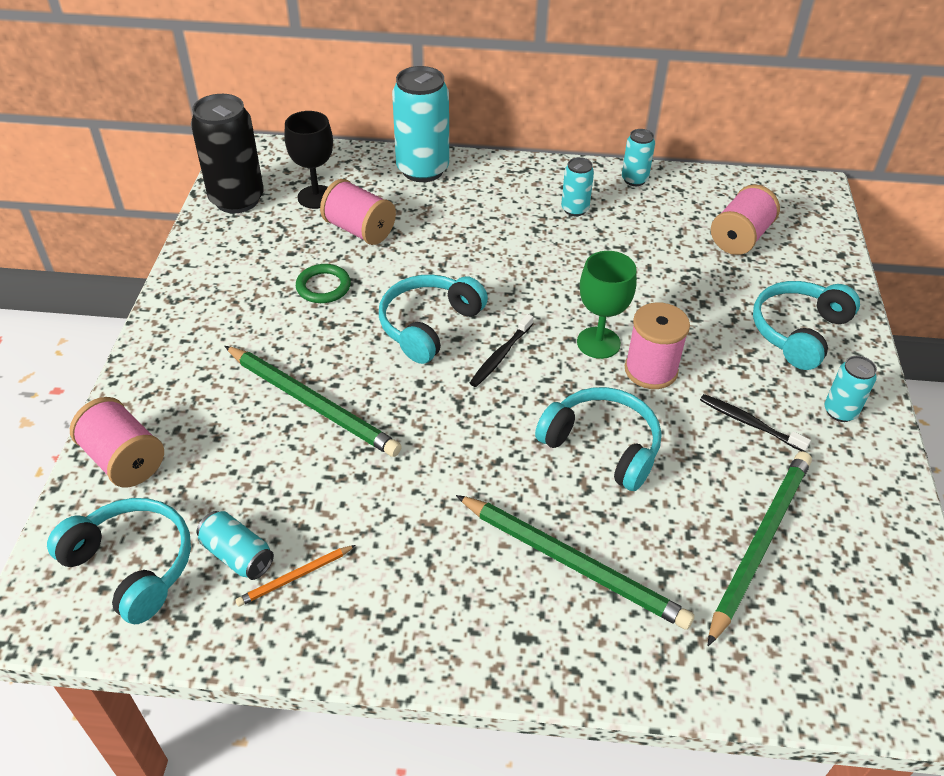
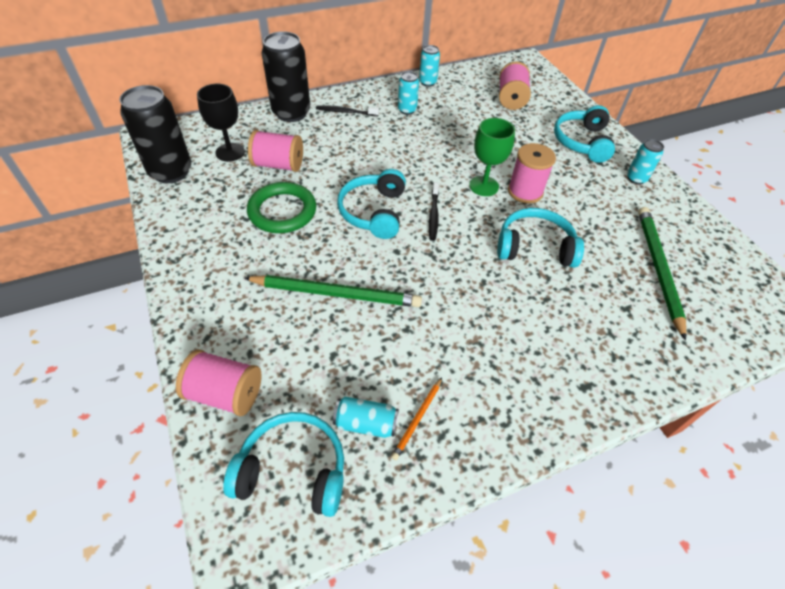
camera: 30 degrees left, 5 degrees up
green ring [296,264,351,303] -> green ring [247,182,316,233], size x1.64
turquoise can [392,66,449,182] -> black can [262,31,310,122]
green pencil [456,495,694,630] -> none
black toothbrush [700,394,811,452] -> black toothbrush moved to [316,105,379,116]

